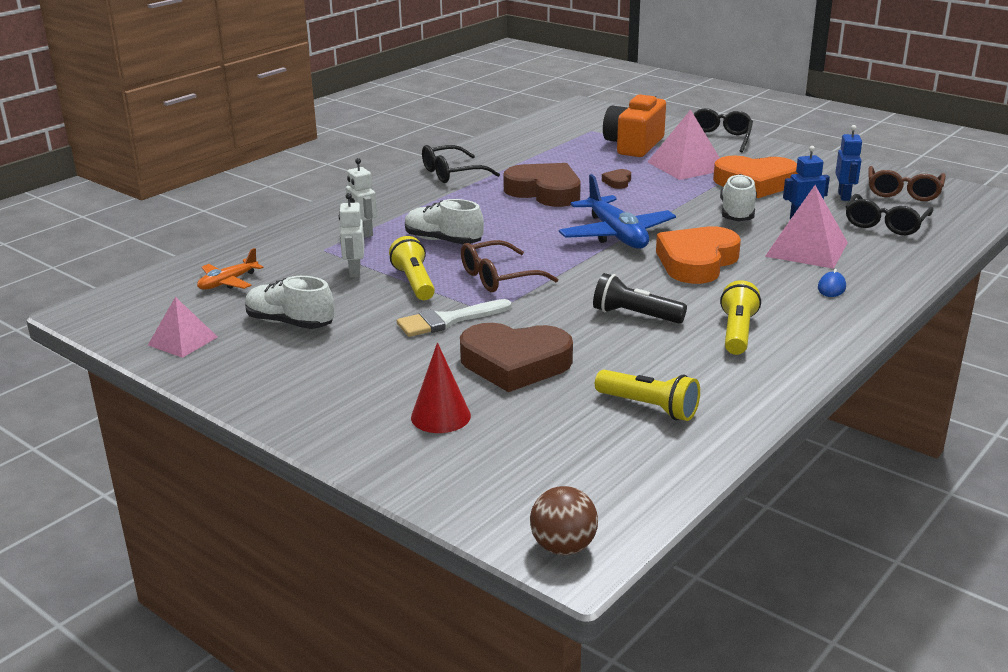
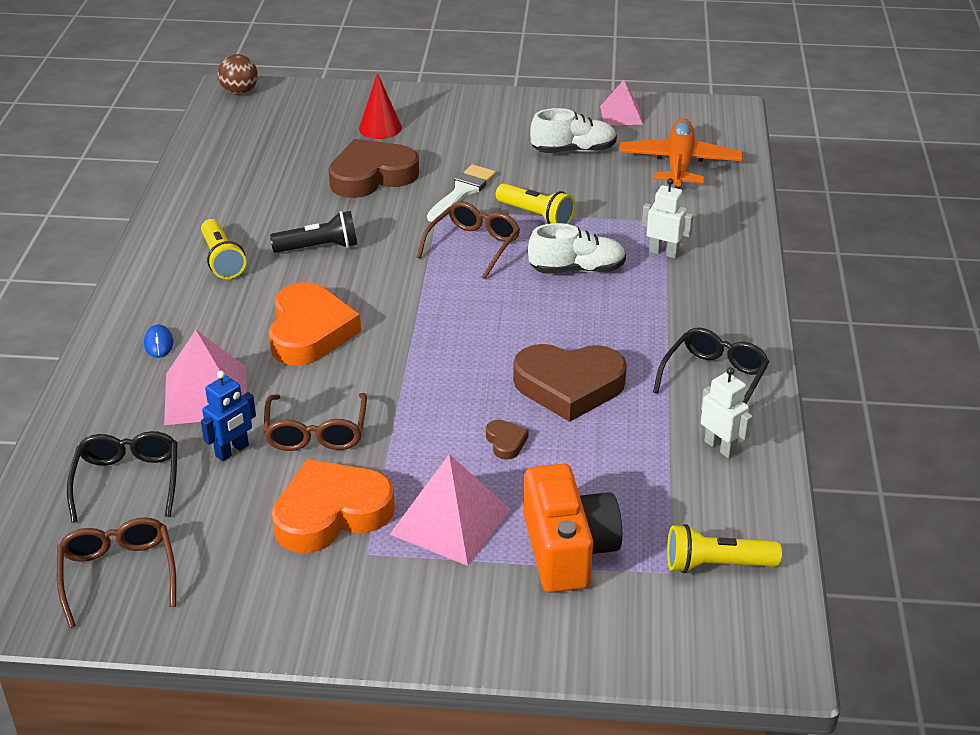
camera: 145 degrees right, 10 degrees up
orange plane [197,248,263,290] -> orange plane [619,118,743,189], size x1.83
white robot [339,193,364,278] -> white robot moved to [701,367,753,458]
blue plane [559,174,676,249] -> none
yellow flashlight [595,370,700,421] -> yellow flashlight moved to [667,524,782,573]
black glasses [694,108,753,152] -> none
white shoe [720,174,757,221] -> brown glasses [263,393,367,451]
blue robot [835,125,863,201] -> none

